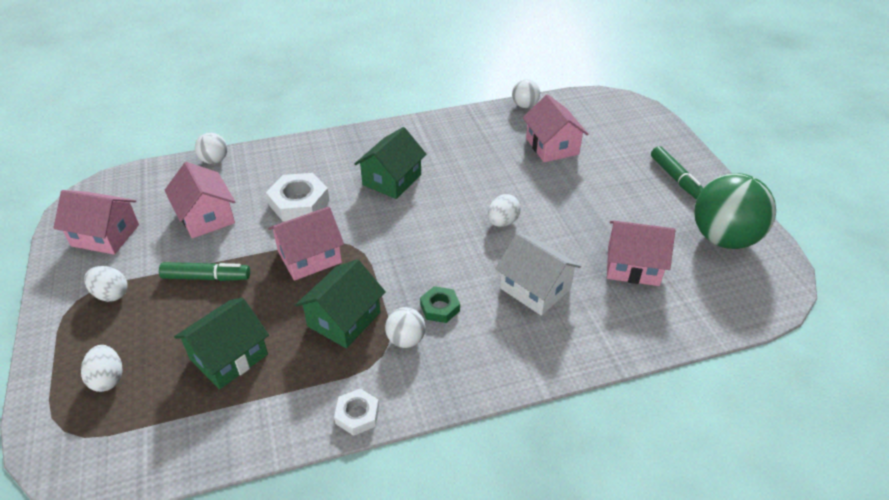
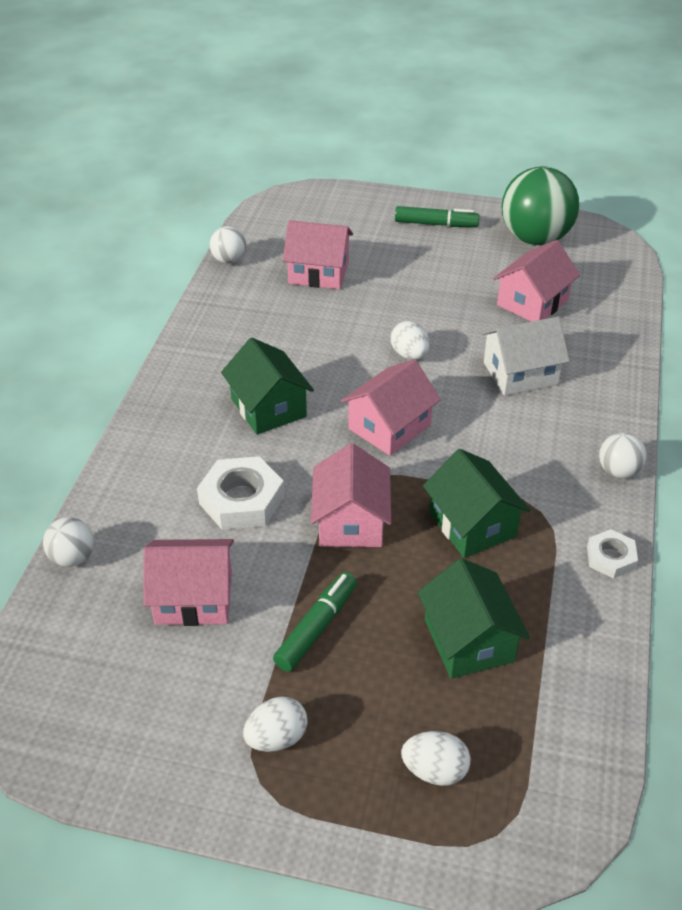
camera: 60 degrees left, 0 degrees up
pink house [53,190,139,255] -> pink house moved to [341,359,441,456]
white ball [385,307,426,348] -> white ball moved to [599,432,647,478]
green nut [420,286,460,323] -> none

